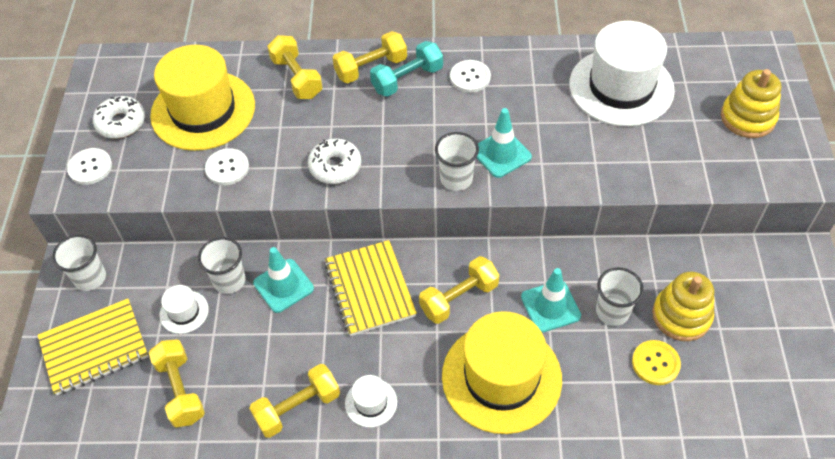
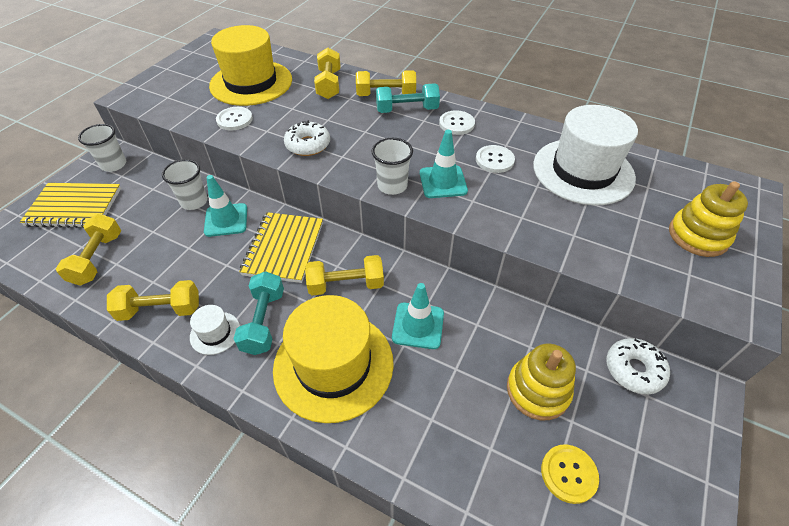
camera: 25 degrees right, 5 degrees down
white button [67,148,112,185] -> white button moved to [476,145,515,173]
white donut [93,96,145,138] -> white donut moved to [607,338,670,394]
white hat [160,285,209,334] -> none
white cup [596,267,644,326] -> none
yellow button [632,340,681,385] -> yellow button moved to [541,445,599,504]
none -> turquoise dumbbell [234,271,284,355]

